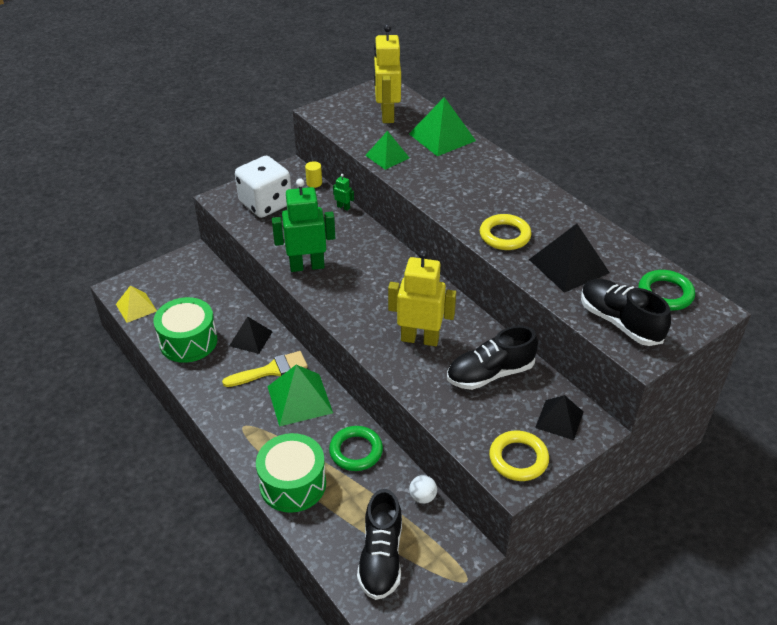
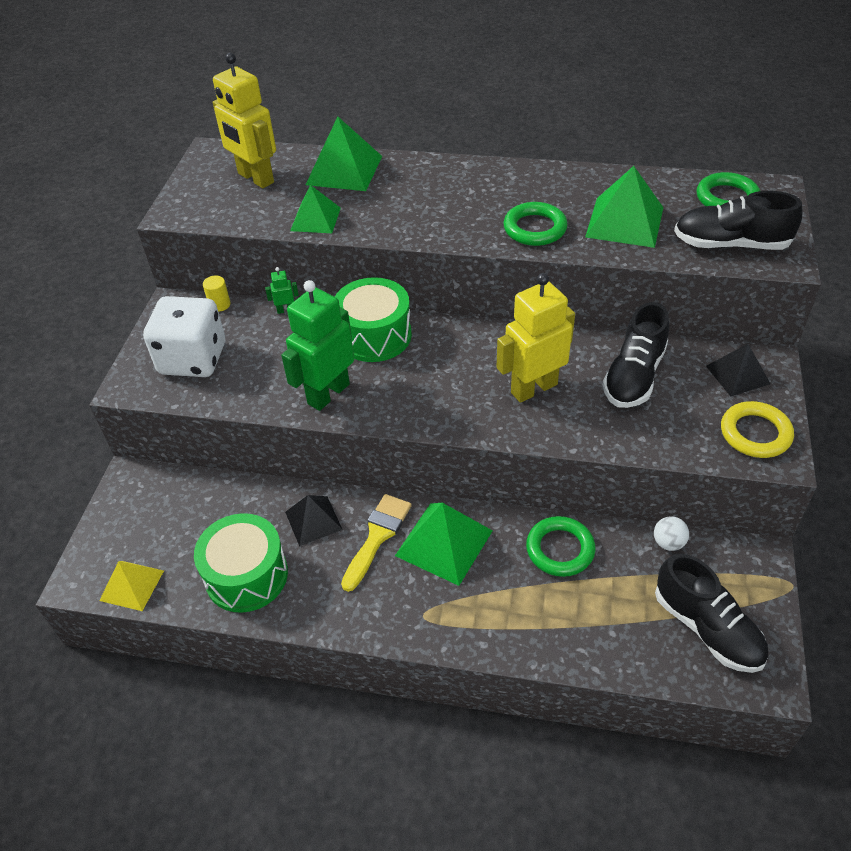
camera: 40 degrees left, 5 degrees up
green drum [256,433,326,513] -> green drum moved to [335,277,412,362]
yellow ring [480,214,531,250] -> green ring [503,202,568,246]
black pyramid [529,224,610,293] -> green pyramid [585,166,664,248]

